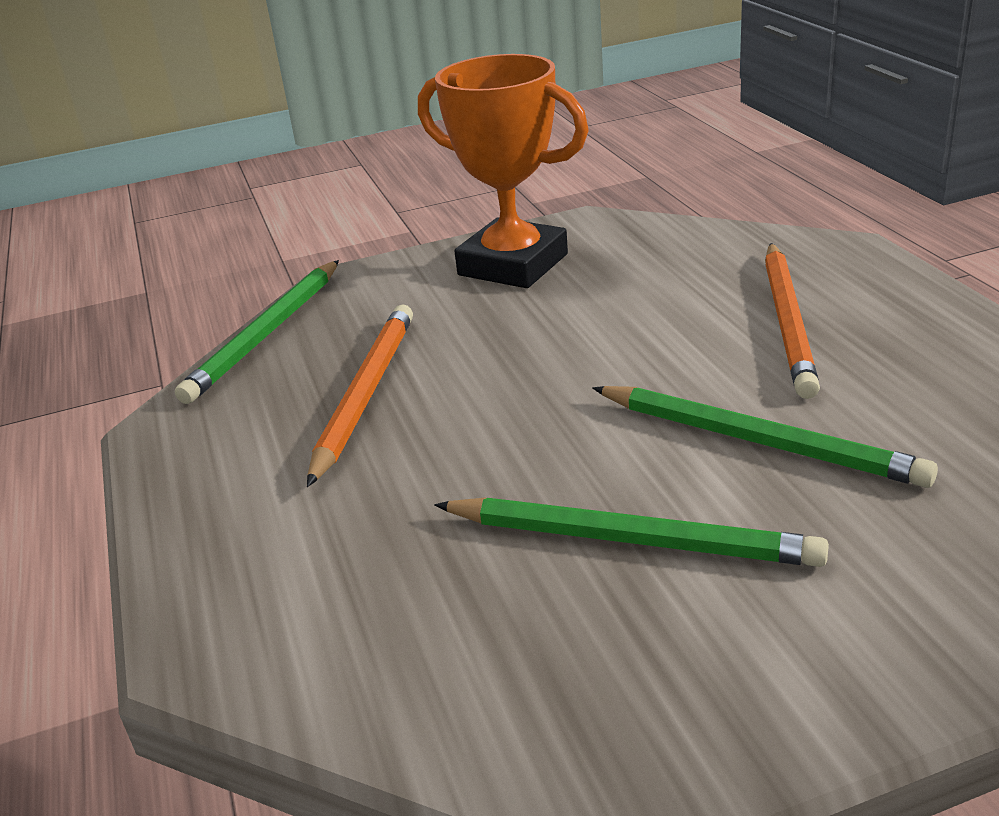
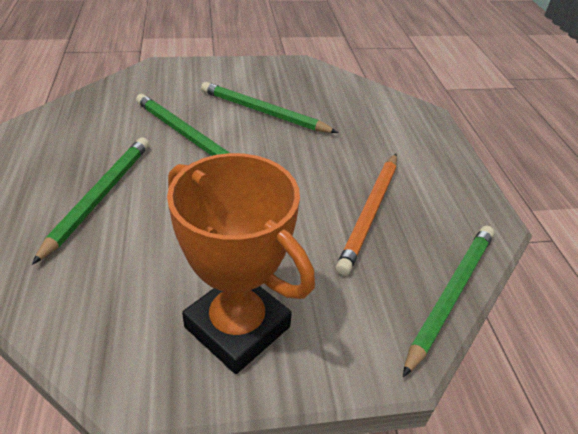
camera: 175 degrees left, 10 degrees up
orange pencil [765,243,820,399] -> green pencil [32,137,149,265]

